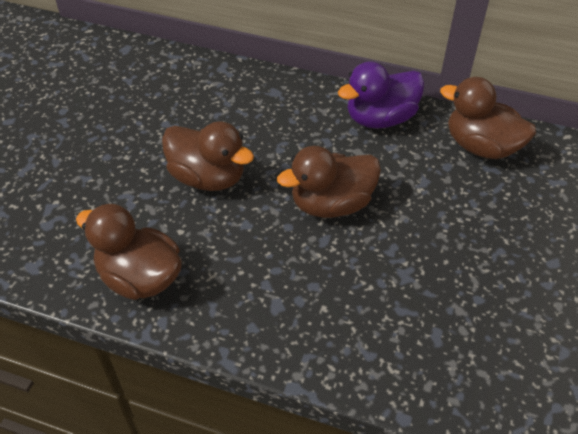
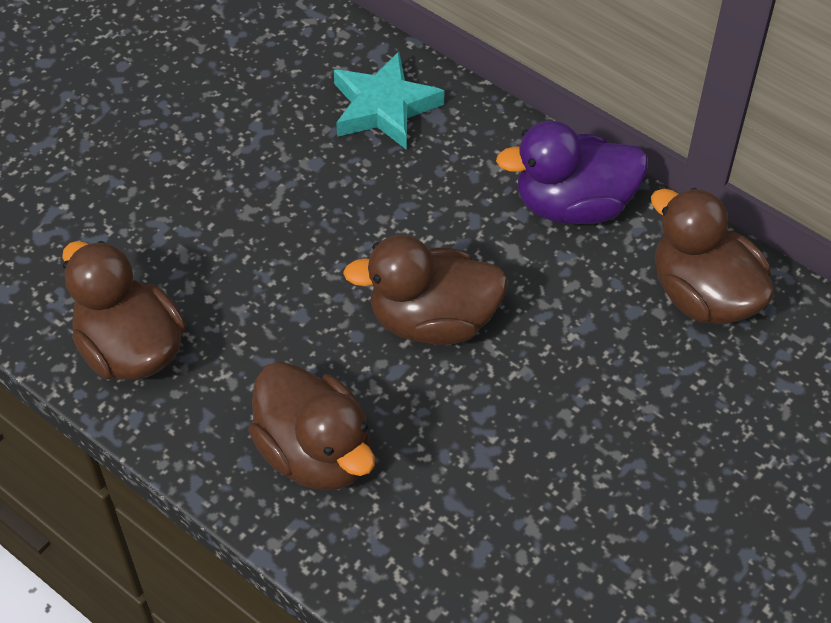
camera: 20 degrees right, 5 degrees up
brown duck [162,121,254,191] -> brown duck moved to [248,362,375,491]
none -> turquoise star [334,52,445,150]

